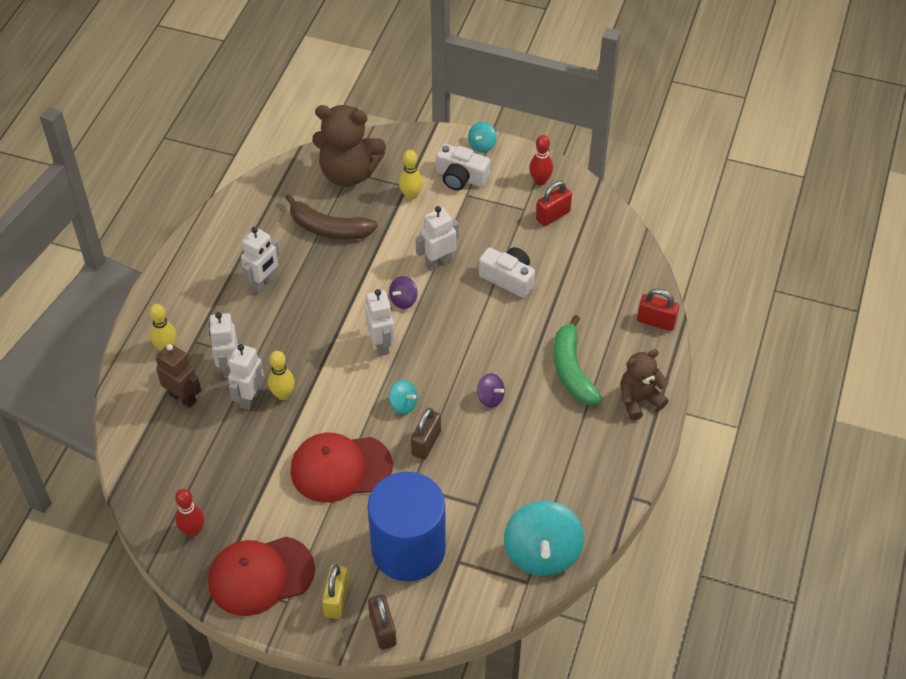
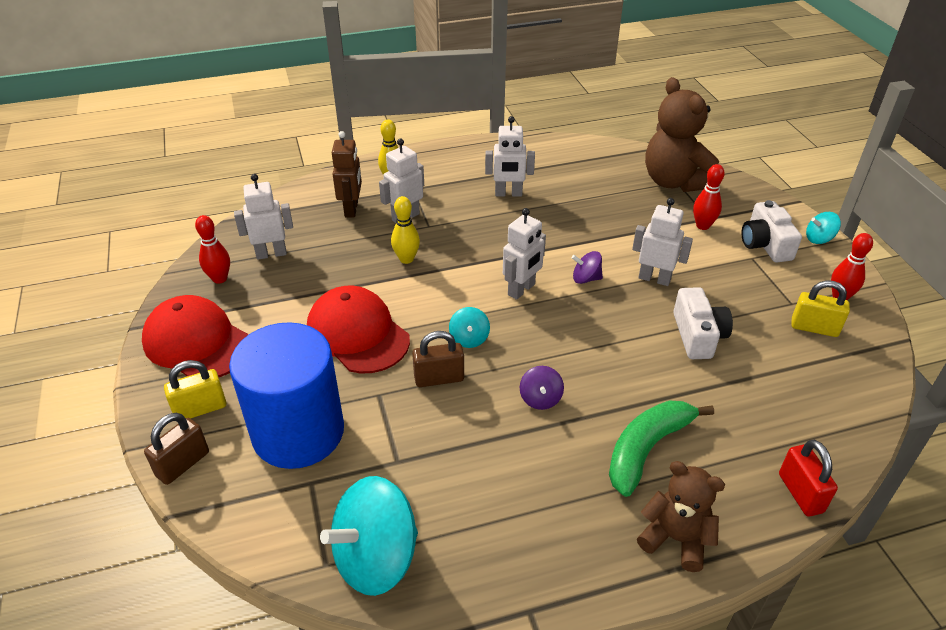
camera: 55 degrees right, 10 degrees down
white robot [228,344,264,410] -> white robot moved to [234,174,293,260]
brown banana [285,194,378,240] -> none
yellow bowling pin [399,150,423,200] -> red bowling pin [693,164,725,230]
red padlock [536,181,572,226] -> yellow padlock [791,280,850,337]

